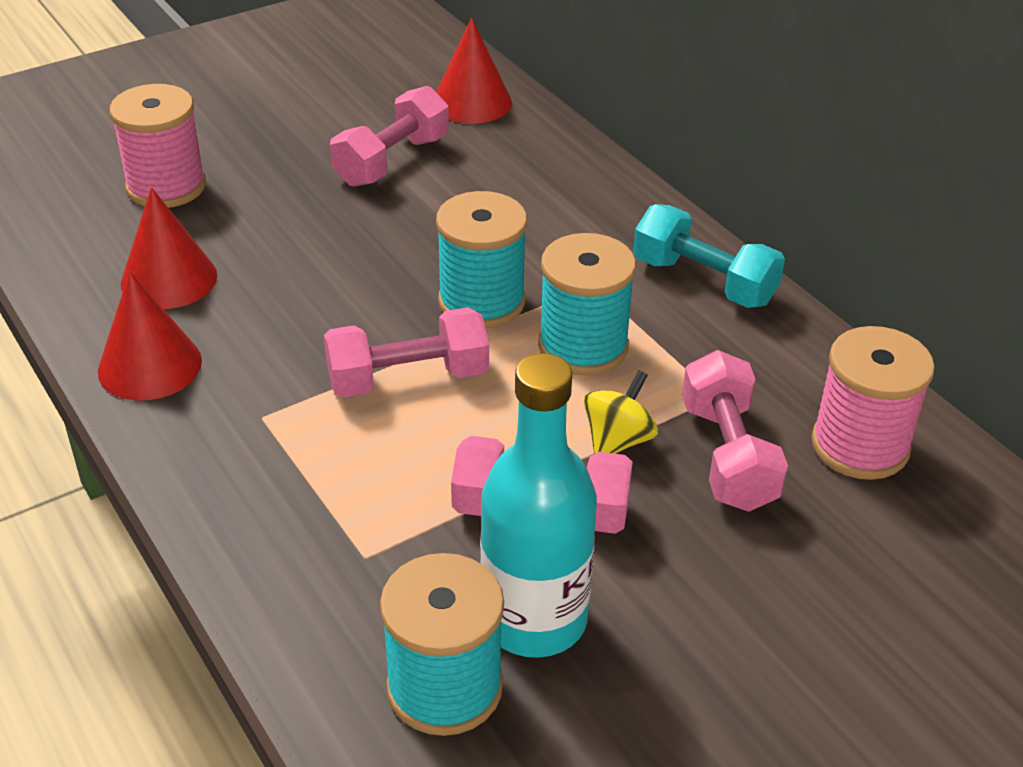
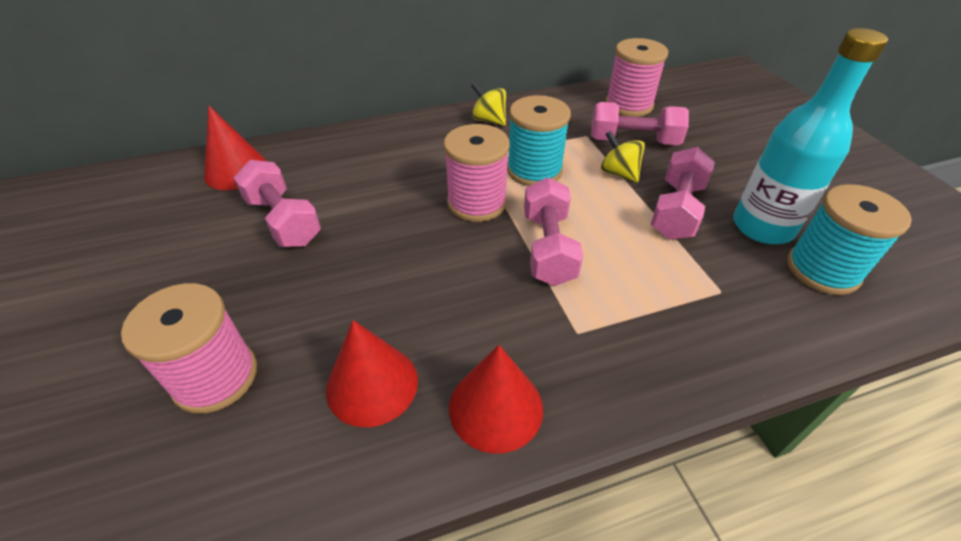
camera: 75 degrees left, 5 degrees up
turquoise spool [436,191,527,329] -> pink spool [444,124,510,222]
turquoise dumbbell [633,204,785,308] -> yellow spinning top [471,83,506,126]

